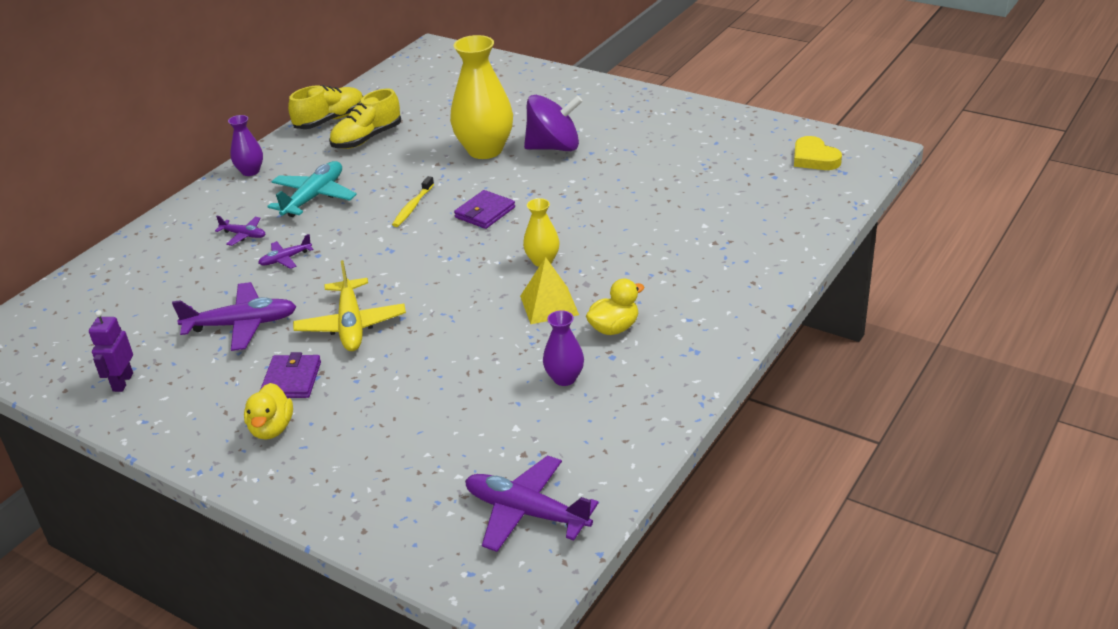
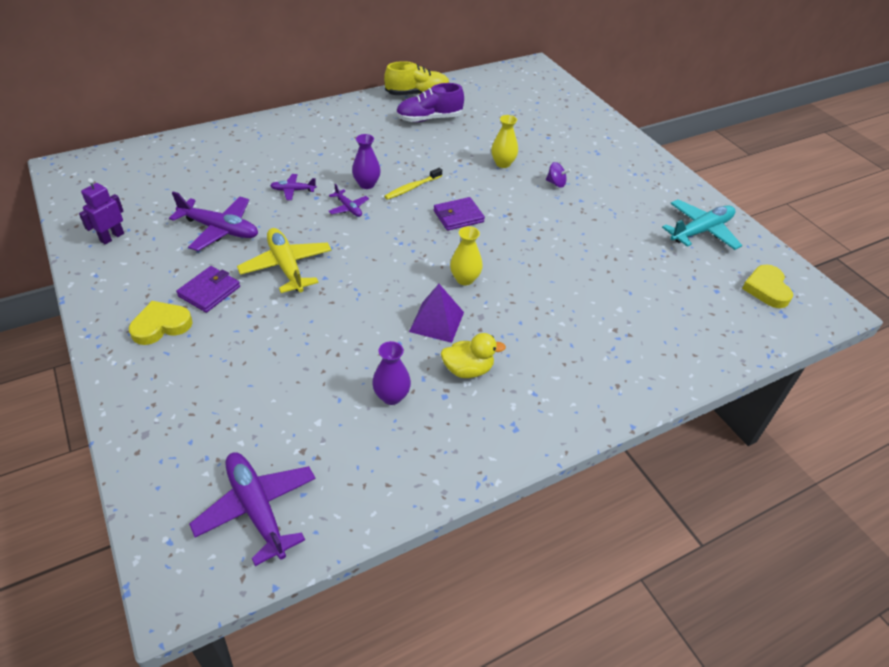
camera: 25 degrees right, 10 degrees up
purple plane [215,216,265,246] -> purple plane moved to [328,184,369,217]
purple vase [228,115,263,176] -> purple vase moved to [352,134,381,189]
yellow duck [244,383,293,440] -> yellow heart [129,301,193,345]
turquoise plane [267,161,357,217] -> turquoise plane moved to [662,199,742,250]
yellow plane [293,260,406,351] -> yellow plane turned 135 degrees clockwise [237,228,332,293]
yellow shoe [329,89,401,149] -> purple shoe [396,83,464,122]
yellow vase [450,35,513,159] -> yellow vase [491,115,518,168], size x0.51
yellow pyramid [520,257,579,324] -> purple pyramid [409,284,464,343]
purple spinning top [524,95,583,151] -> purple spinning top [546,162,571,188], size x0.43

